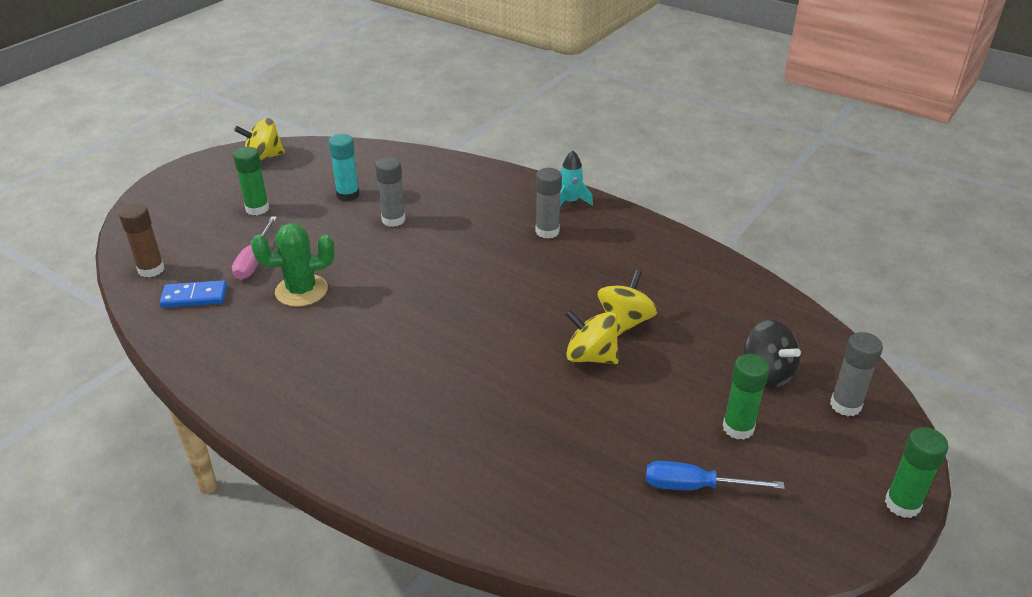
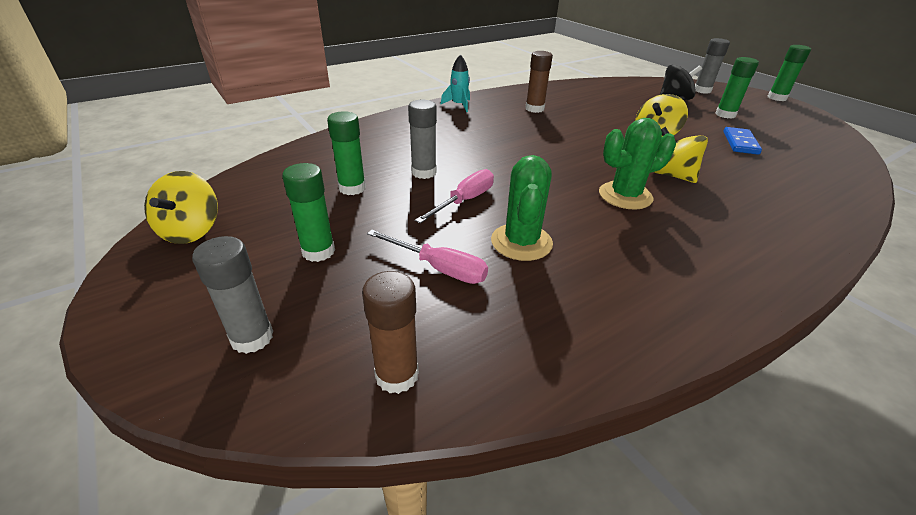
camera: 70 degrees left, 0 degrees up
blue domino [159,280,227,308] -> blue domino moved to [723,127,762,155]
turquoise glue stick [328,134,360,202] -> green glue stick [327,111,366,195]
grey glue stick [536,168,562,239] -> grey glue stick moved to [192,236,273,354]
yellow spinning top [598,270,658,336] -> yellow spinning top moved to [654,127,708,183]
blue screwdriver [646,461,785,490] -> none
none -> pink screwdriver [415,169,494,223]
none -> brown glue stick [525,51,553,113]
none -> green cactus [599,118,676,210]

